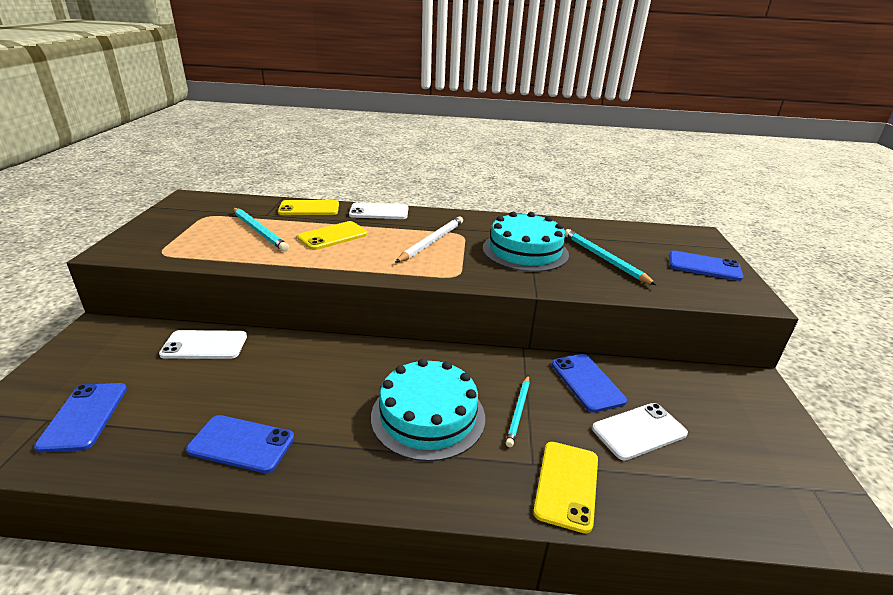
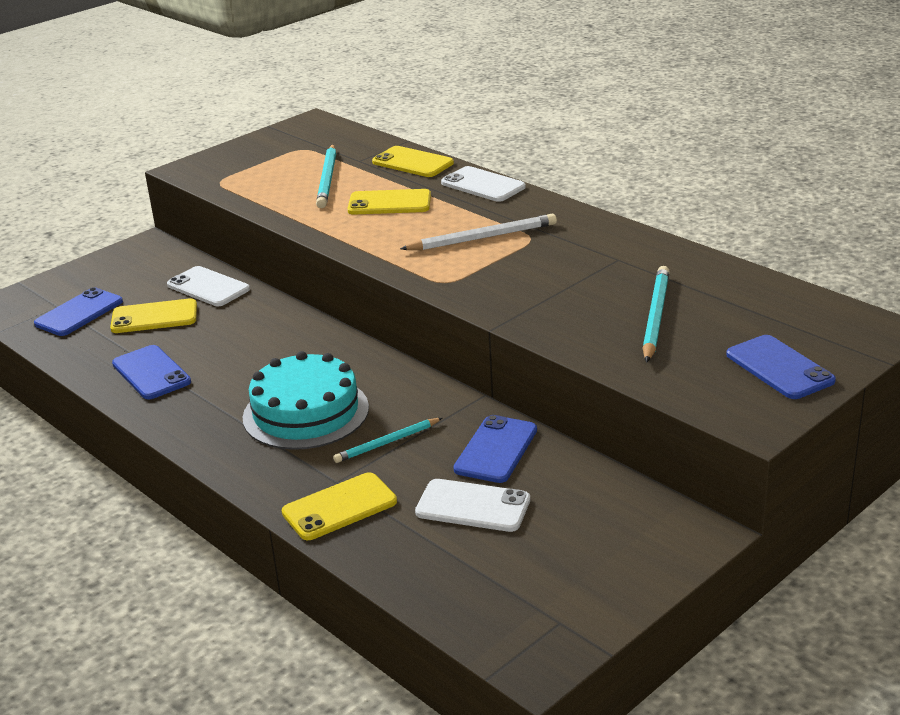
camera: 45 degrees right, 0 degrees up
turquoise cake [483,212,569,272] -> none
none -> yellow phone [110,298,197,333]

